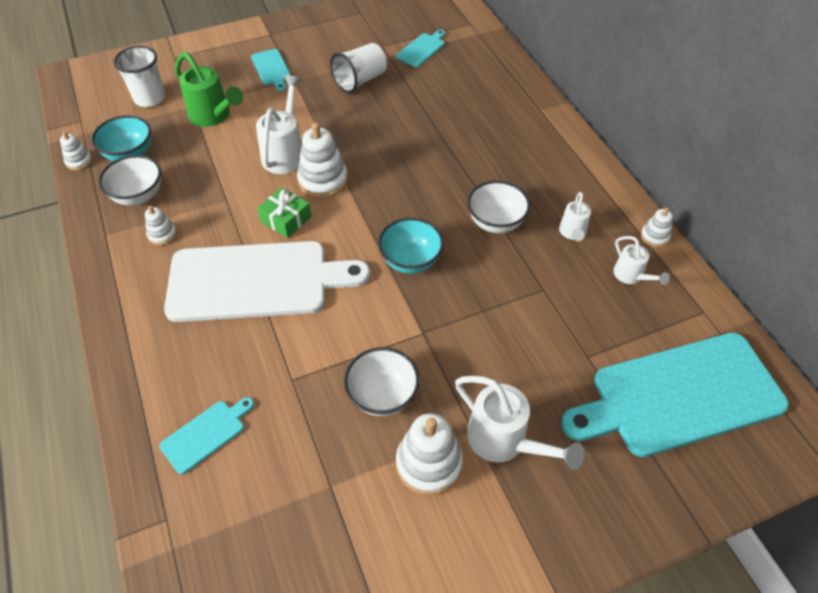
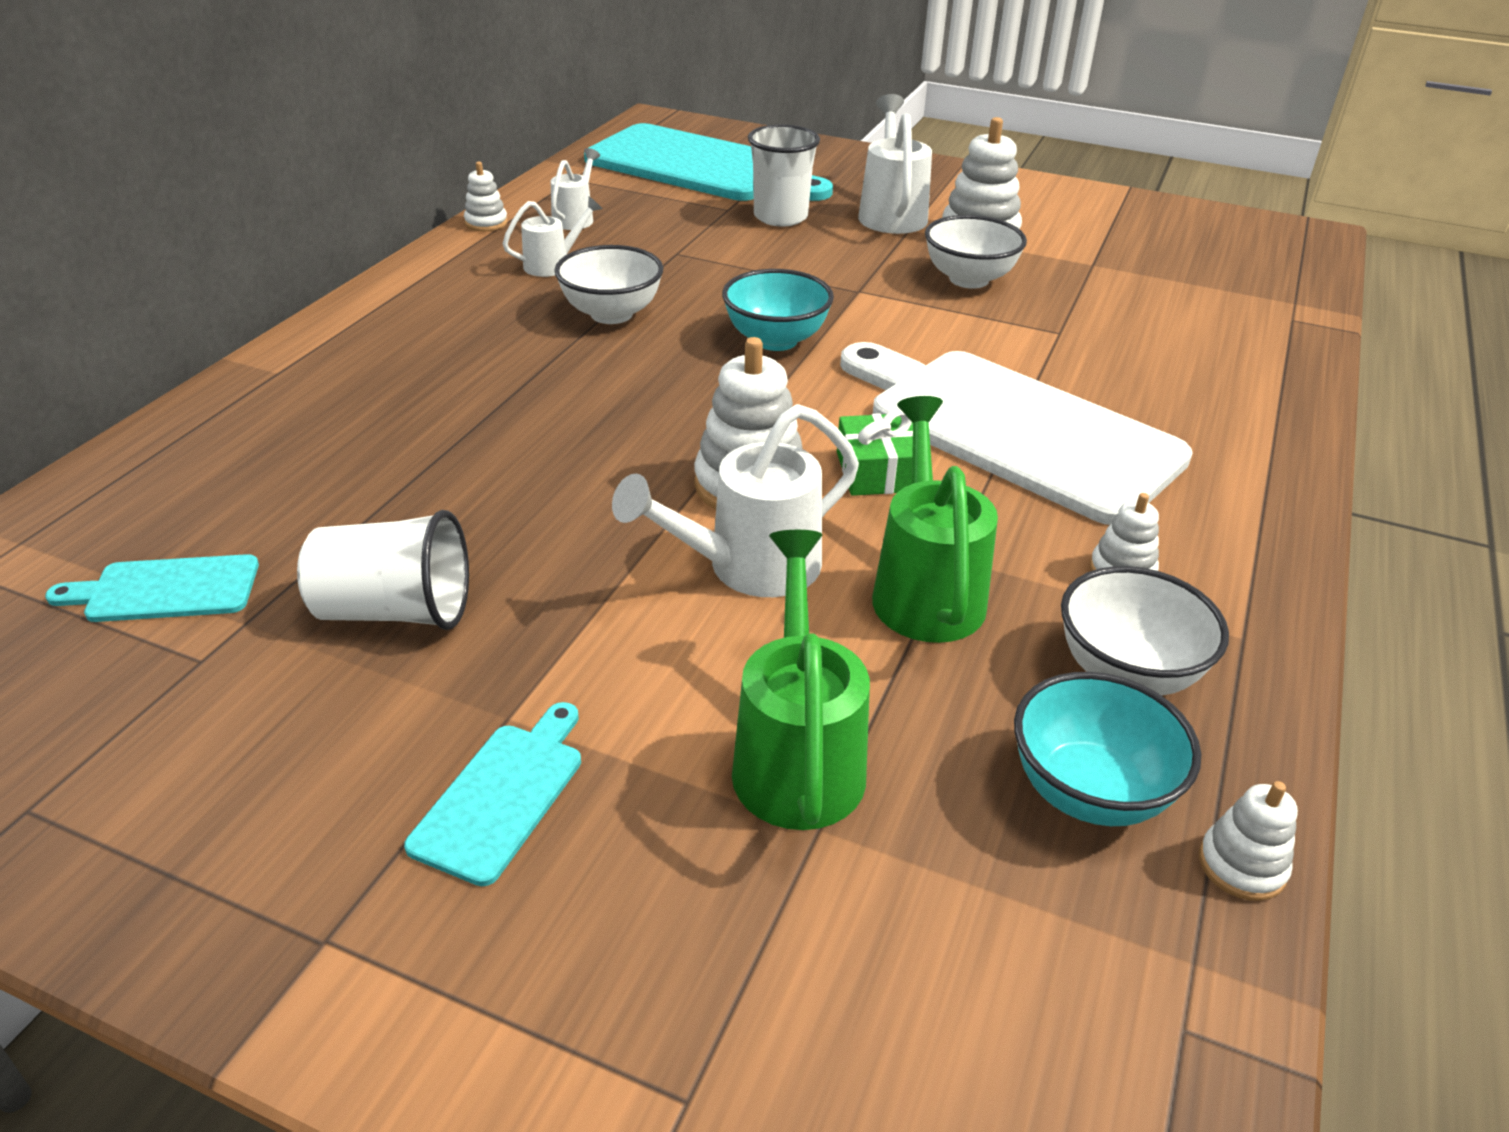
camera: 135 degrees left, 15 degrees down
white cup [113,46,165,107] -> white cup moved to [748,124,820,227]
turquoise cutting board [159,397,254,474] -> none
none -> green watering can [872,396,998,643]

